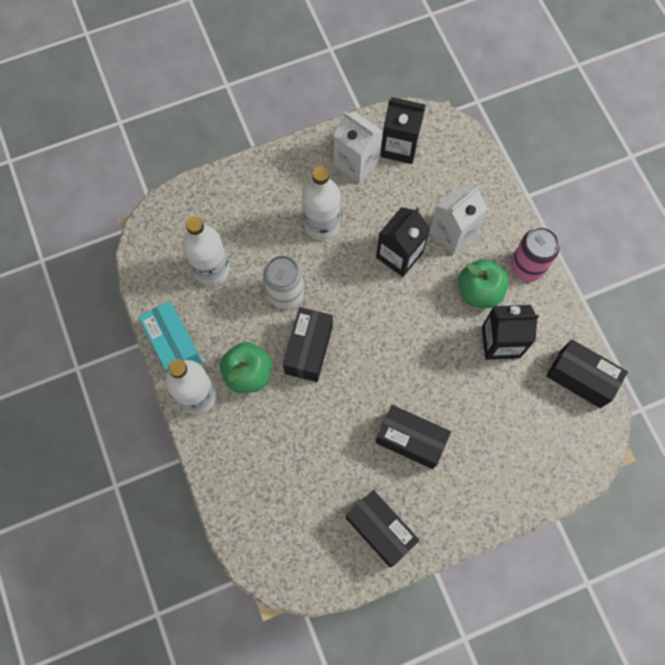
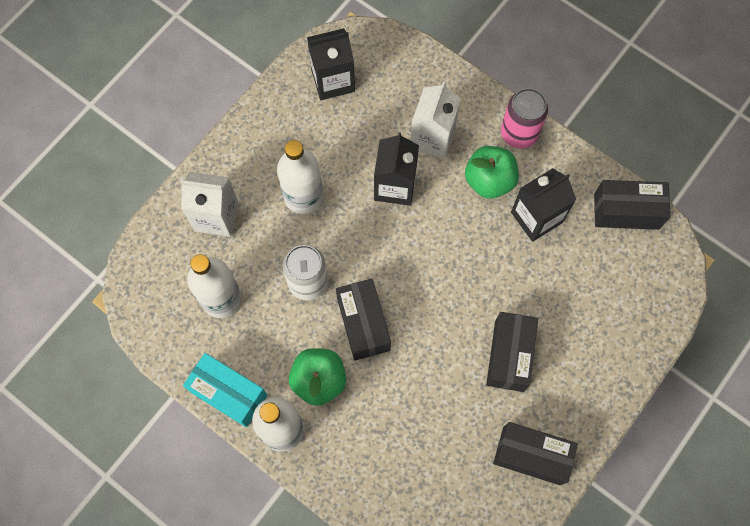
camera: 30 degrees left, 0 degrees up
white carton [333,111,383,184] -> white carton moved to [181,172,238,237]
black box [375,405,451,469] -> black box turned 75 degrees counterclockwise [486,312,538,392]

